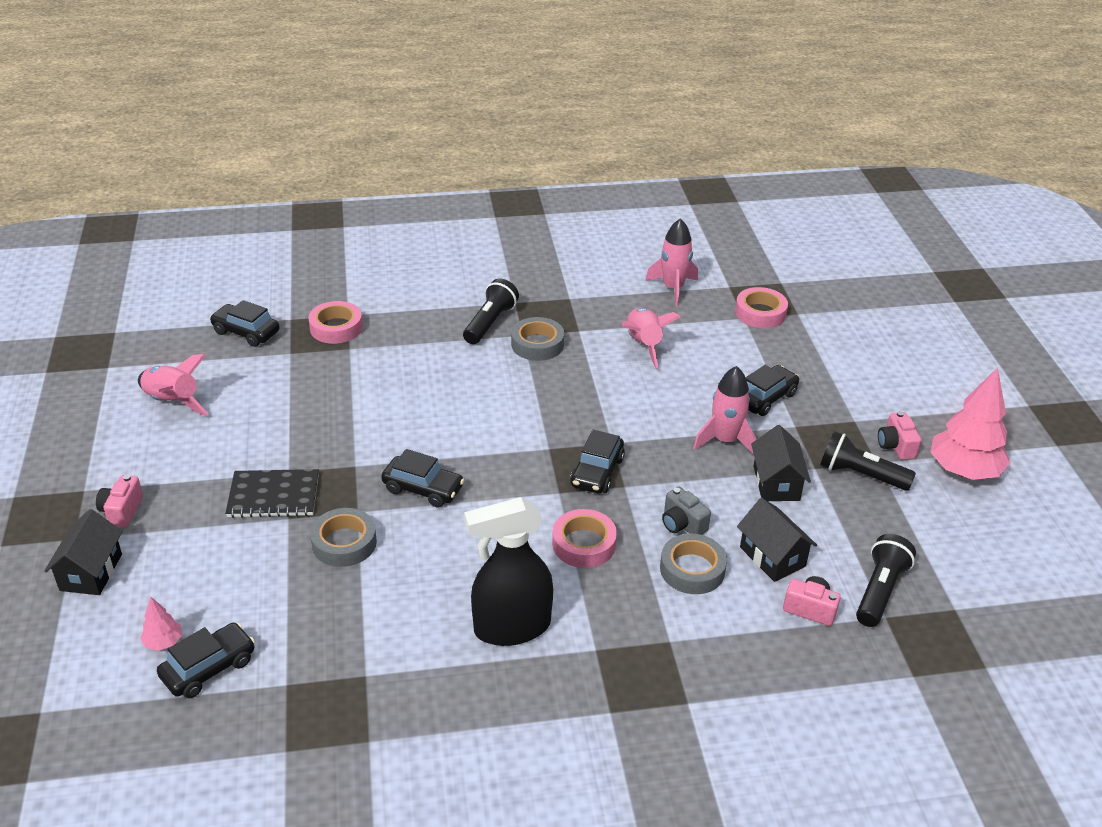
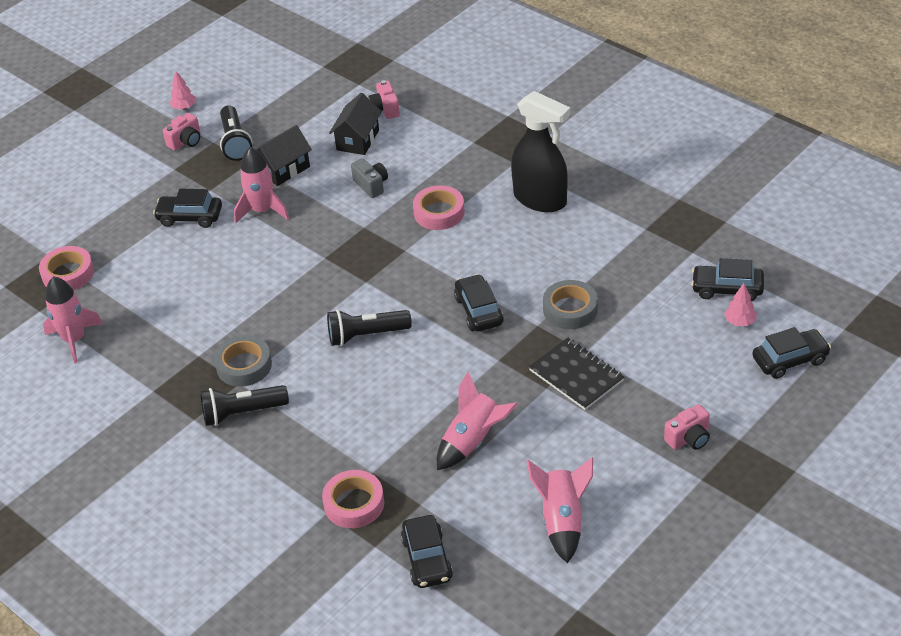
camera: 125 degrees left, 5 degrees up
black house [44,509,123,595] -> none
black car [570,430,625,493] -> black car moved to [753,327,831,379]
pink rocket [622,307,681,369] -> pink rocket moved to [437,371,518,470]
grey tape [660,534,727,594] -> none
grey camera [662,487,711,535] -> grey camera turned 45 degrees counterclockwise [351,158,388,198]
black flashlight [856,534,916,627] -> black flashlight moved to [327,309,412,346]
pink tree [930,367,1010,480] -> pink tree [169,71,196,110], size x0.45

